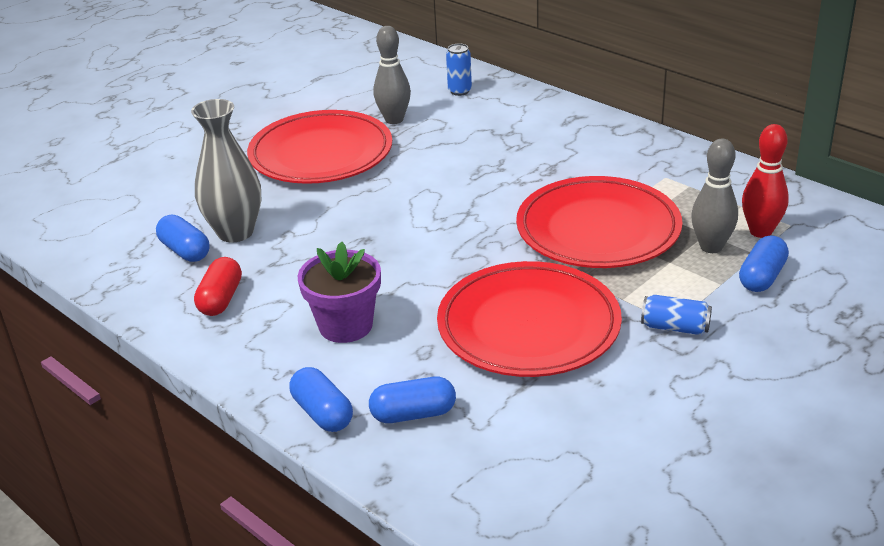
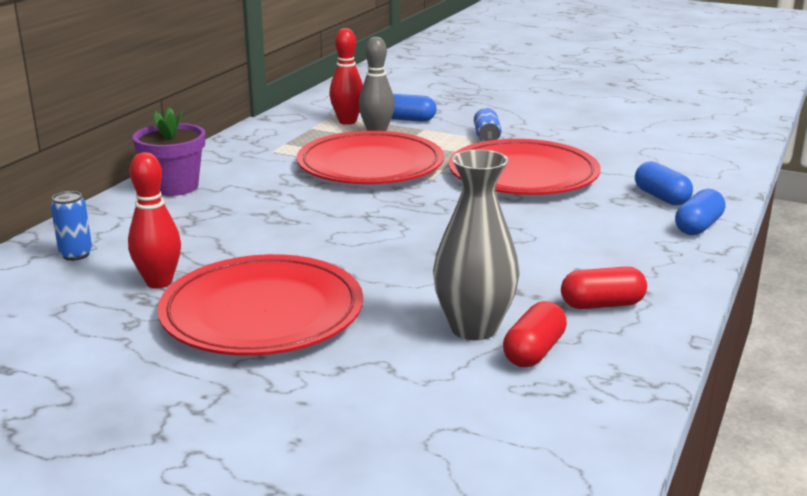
camera: 110 degrees left, 10 degrees down
blue capsule [156,215,210,262] -> red capsule [503,301,567,367]
purple flower pot [298,242,381,343] -> purple flower pot moved to [133,107,205,196]
grey bowling pin [373,26,411,124] -> red bowling pin [128,152,181,289]

